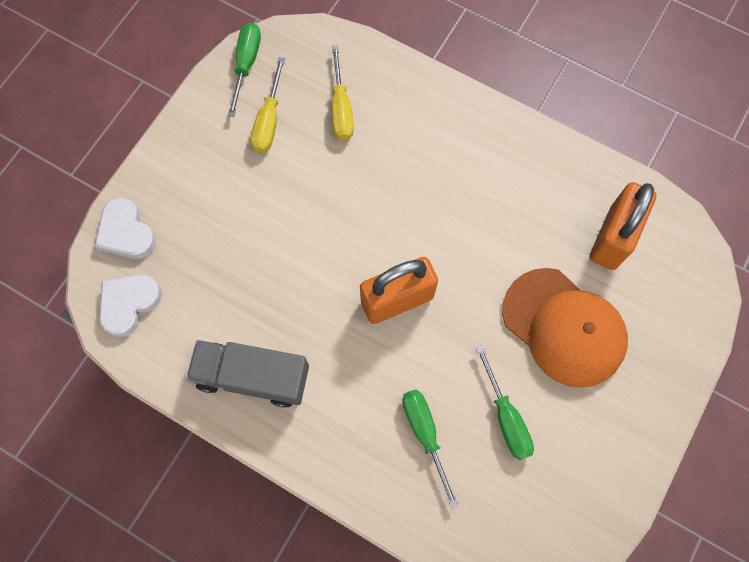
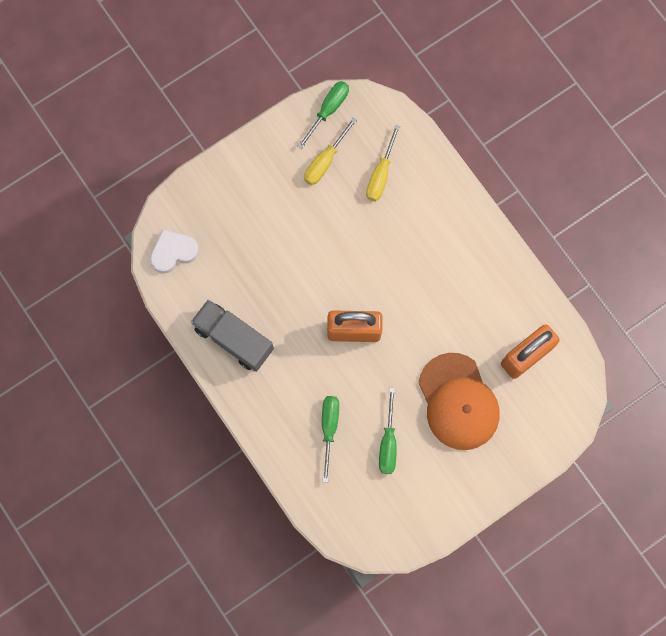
camera: 25 degrees right, 5 degrees up
white heart [95,198,156,259] -> none

